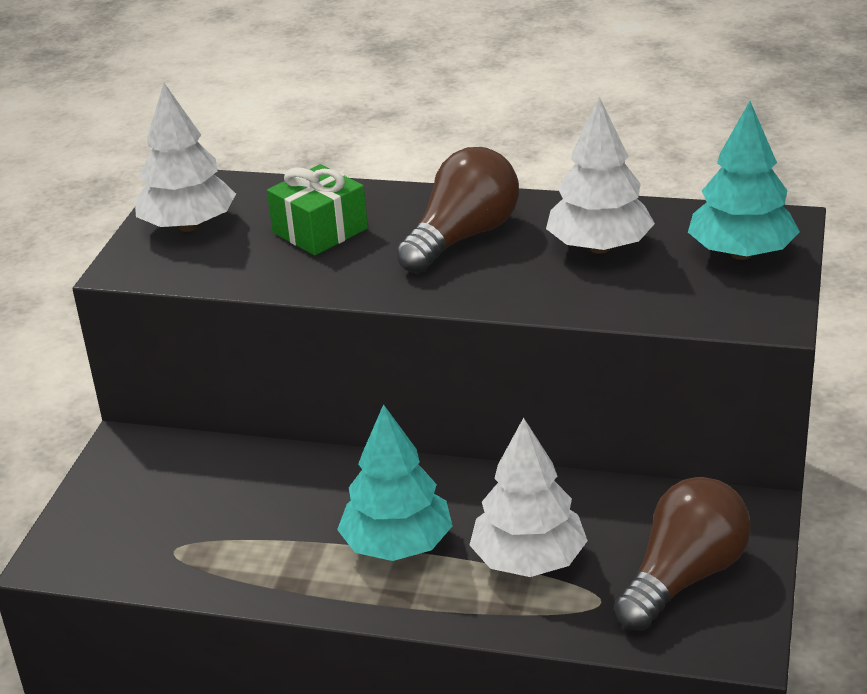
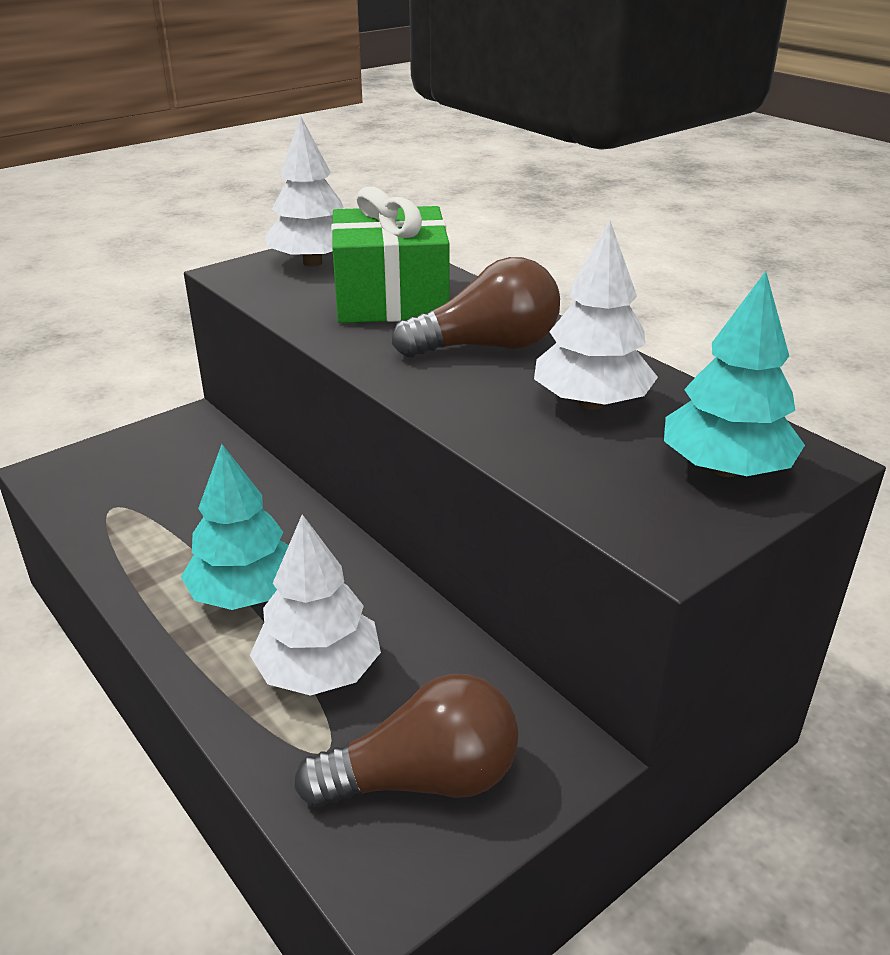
camera: 35 degrees right, 0 degrees up
green gift [267,164,368,255] -> green gift [331,186,450,323], size x1.59

